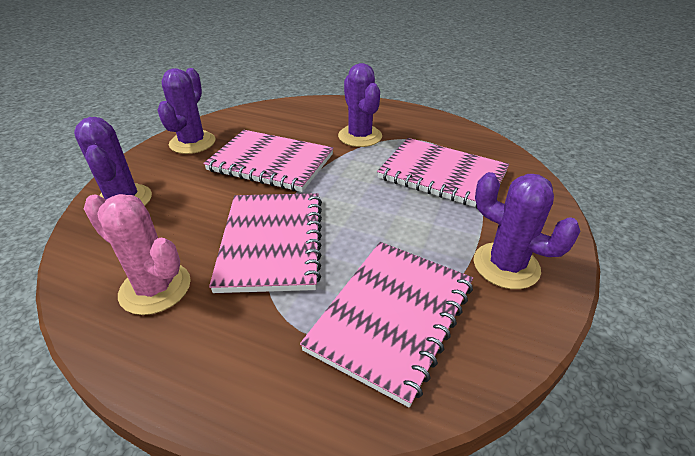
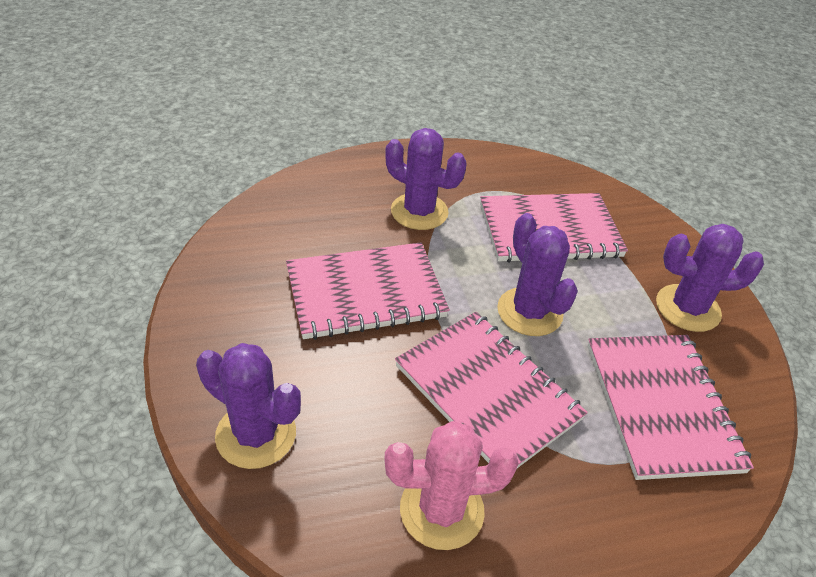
camera: 40 degrees left, 5 degrees up
purple cactus [157,68,216,154] -> purple cactus moved to [497,213,578,336]

